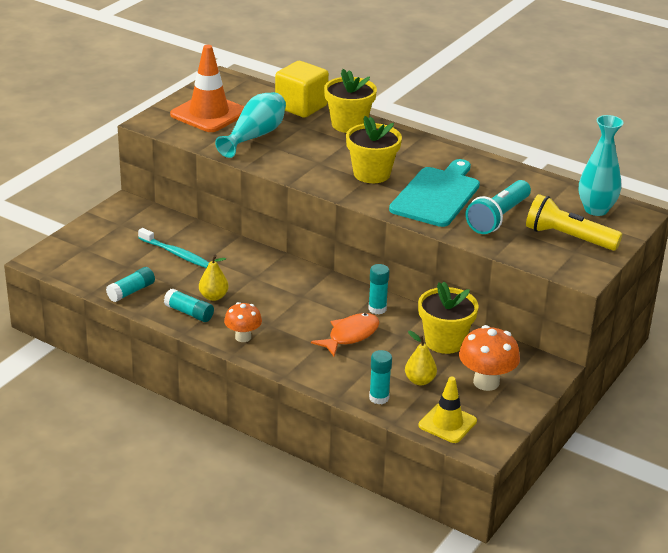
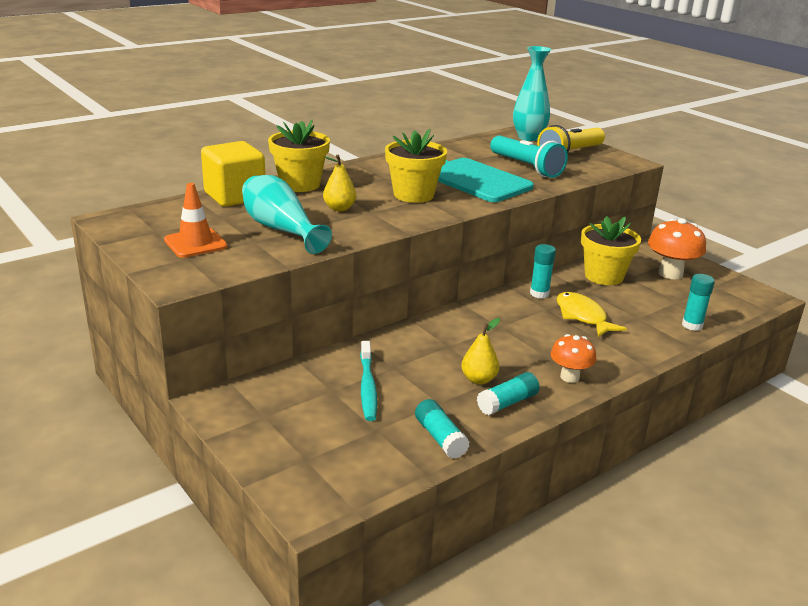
camera: 70 degrees left, 5 degrees down
turquoise toothbrush [138,228,209,268] -> turquoise toothbrush turned 120 degrees clockwise [360,341,377,421]
orange traffic cone [170,45,244,132] -> orange traffic cone [164,183,228,258], size x0.63
orange fish [311,313,379,357] -> yellow fish [557,292,627,337]
yellow pear [405,331,437,385] -> yellow pear moved to [323,155,356,211]
yellow traffic cone [419,377,477,443] -> none

